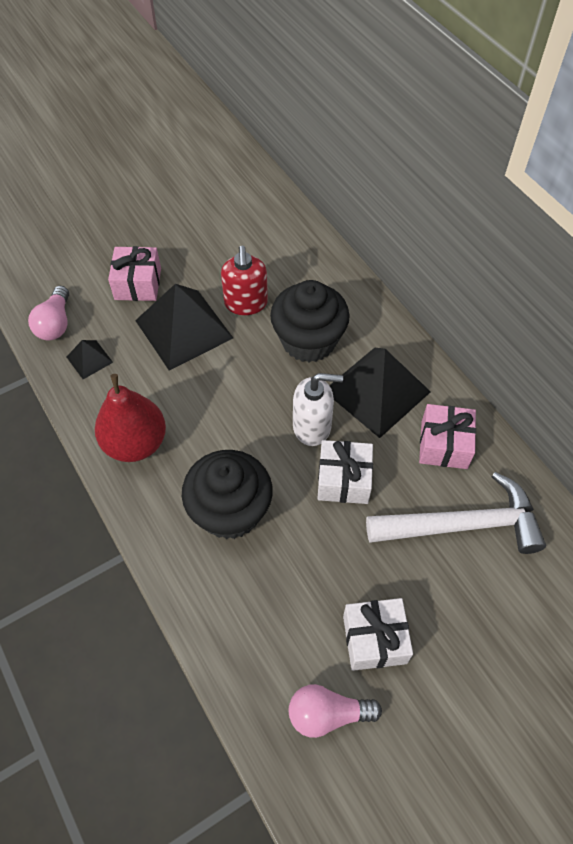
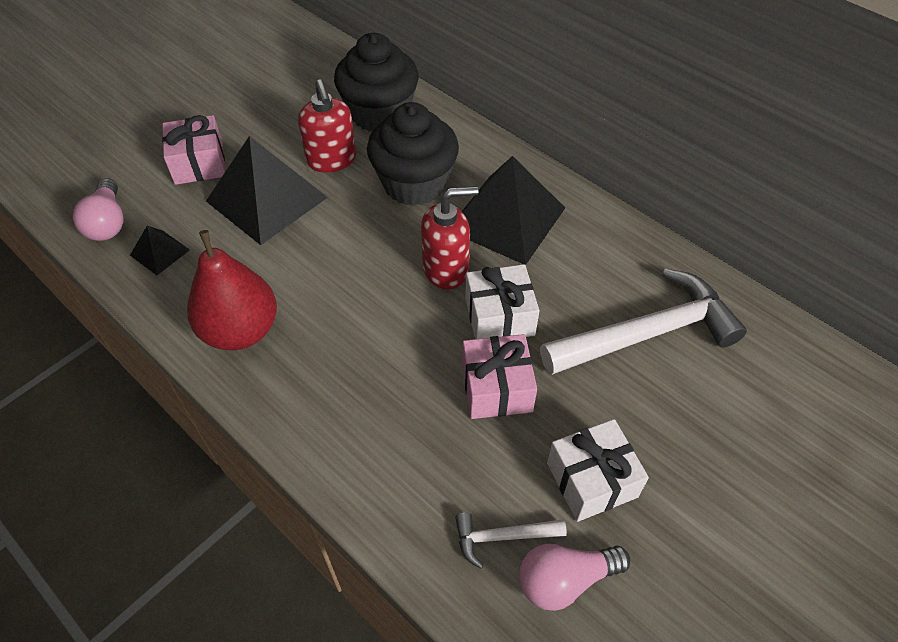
camera: 15 degrees left, 5 degrees down
black cupcake [182,450,273,539] -> black cupcake moved to [334,33,419,132]
white soap dispenser [293,373,343,446] -> red soap dispenser [421,186,478,289]
pink gift [419,404,476,469] -> pink gift moved to [462,334,537,419]
none -> white hammer [455,513,567,569]

